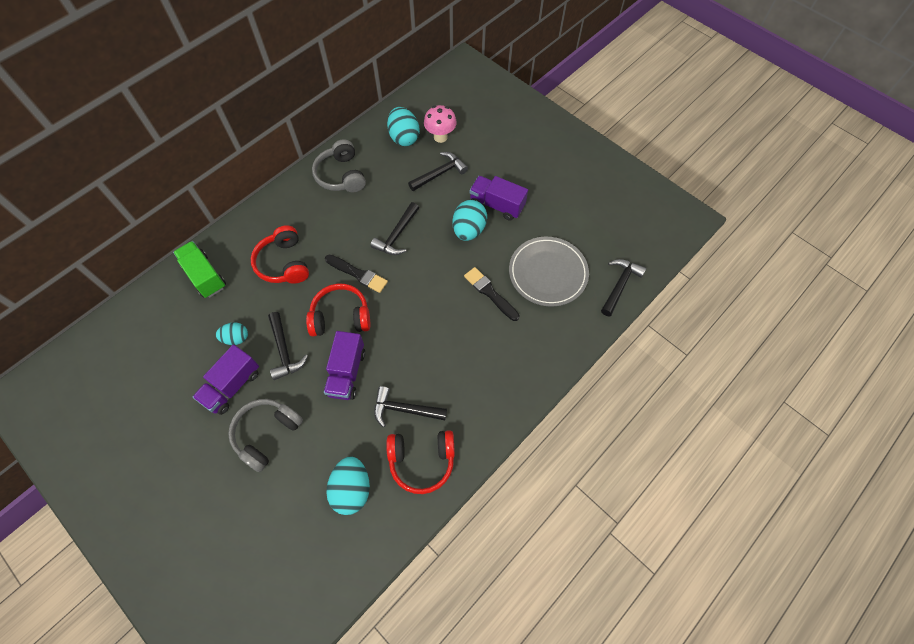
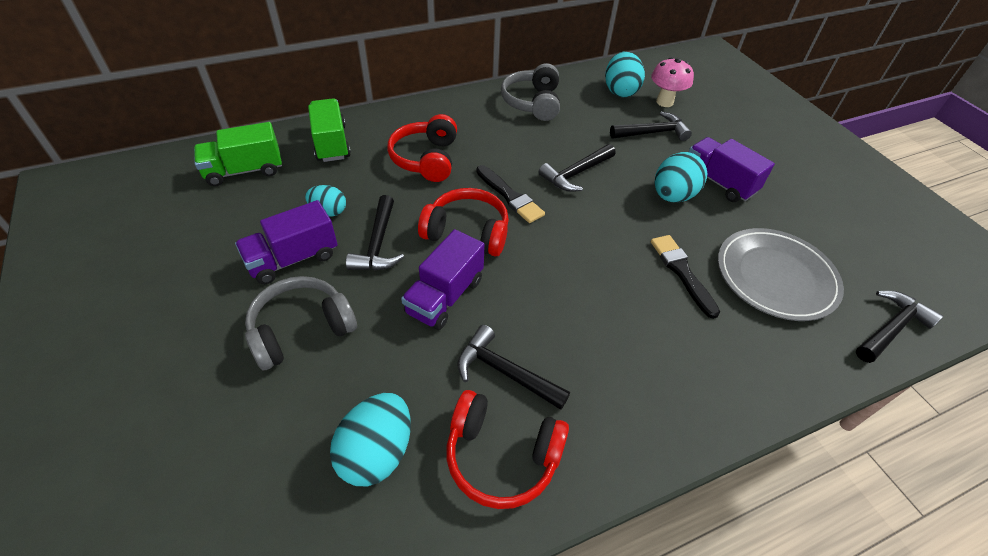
camera: 20 degrees right, 15 degrees down
none -> green truck [194,122,282,186]

